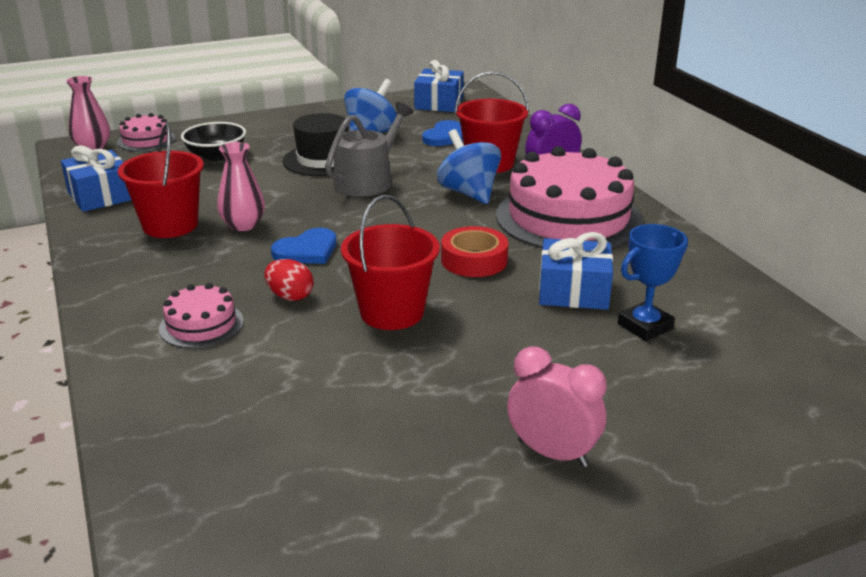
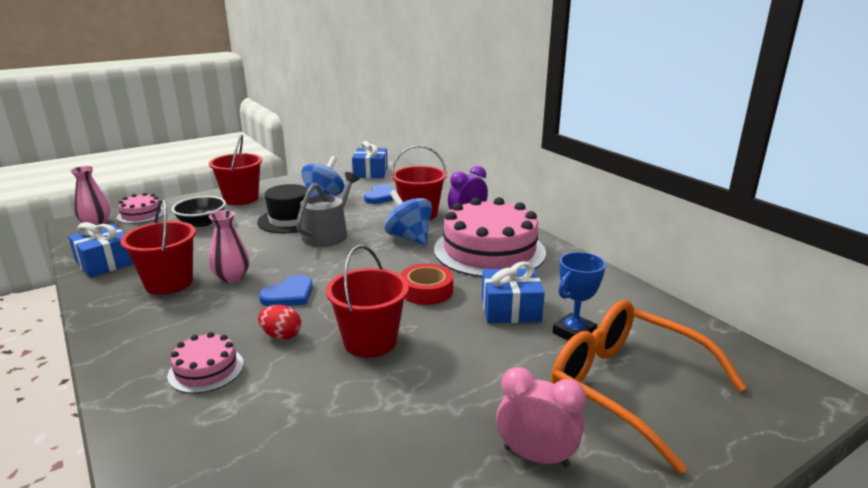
camera: 10 degrees left, 5 degrees down
none -> red bucket [209,134,262,205]
none -> orange glasses [551,300,747,474]

